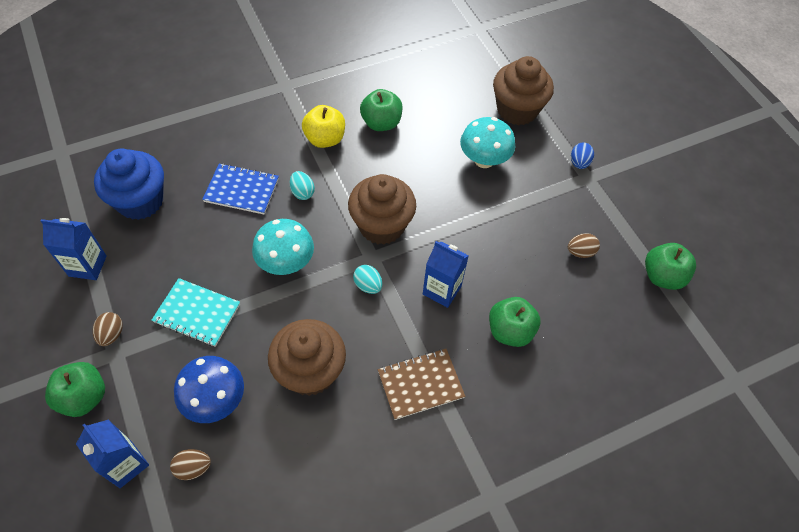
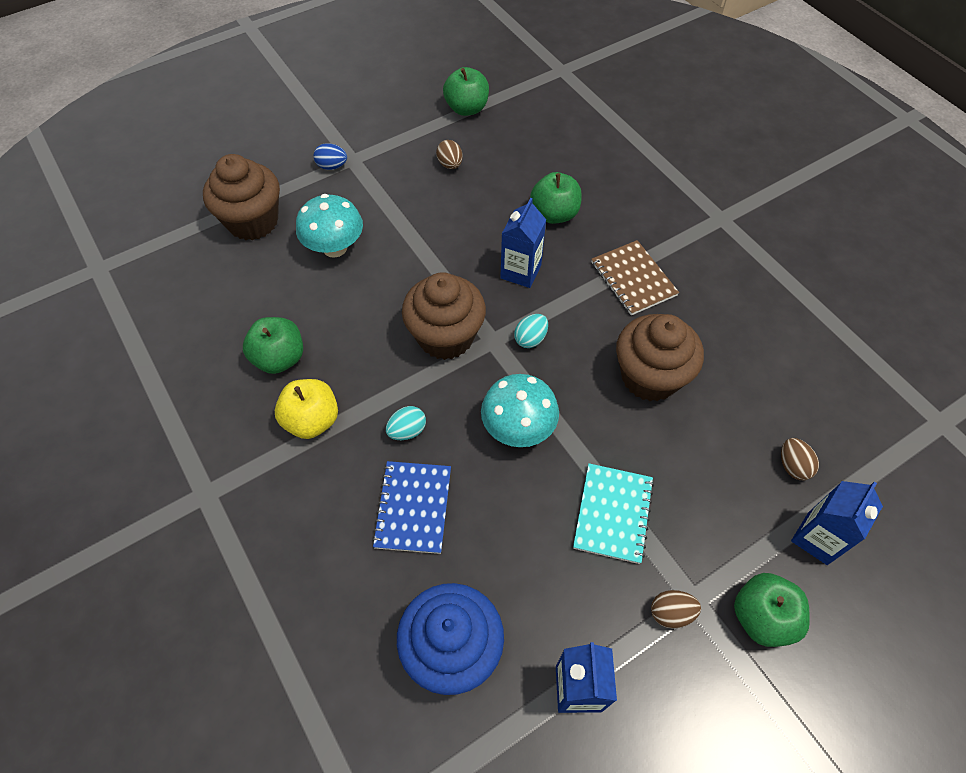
camera: 95 degrees left, 0 degrees up
blue mushroom [174,356,244,423] -> none

